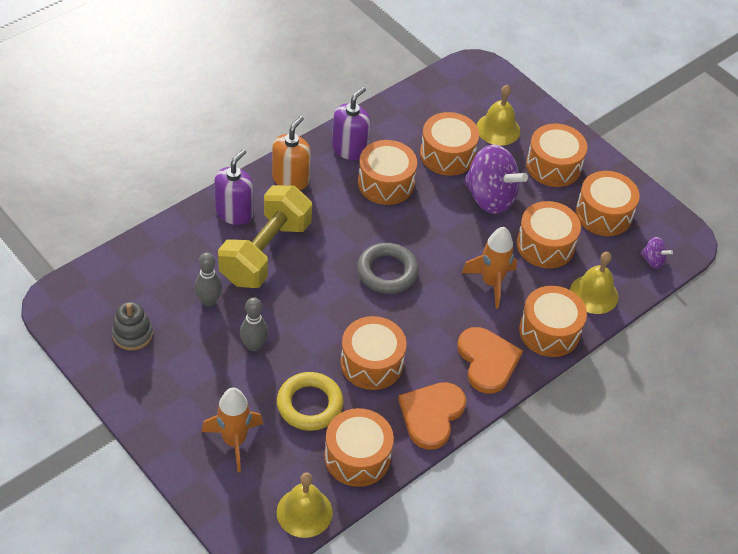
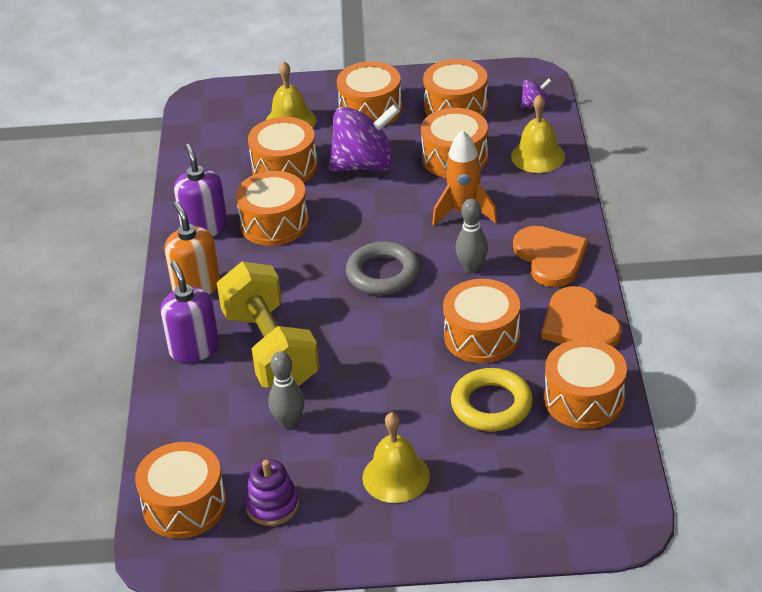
camera: 45 degrees left, 10 degrees down
grey stacking toy [112,302,153,351] -> purple stacking toy [245,459,299,526]
orange rocket [202,388,263,472] -> none
grey bowling pin [240,297,268,351] -> grey bowling pin moved to [455,199,488,273]
yellow bell [277,472,333,538] -> yellow bell moved to [362,412,430,503]
orange heart [457,327,523,394] -> orange heart turned 45 degrees clockwise [513,226,588,287]
orange drum [519,286,587,357] -> orange drum moved to [135,442,226,539]

